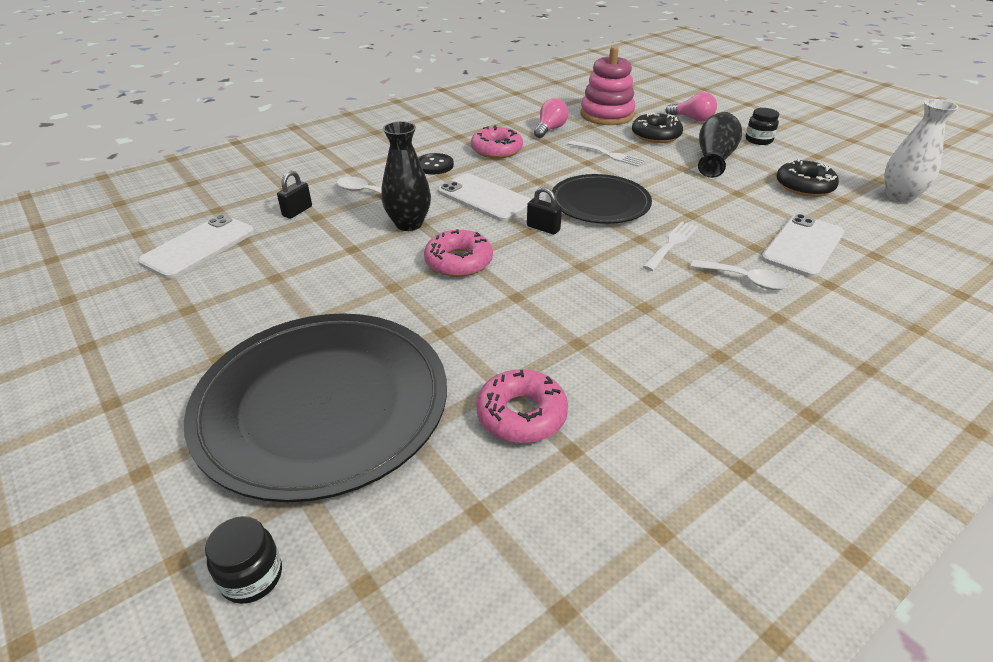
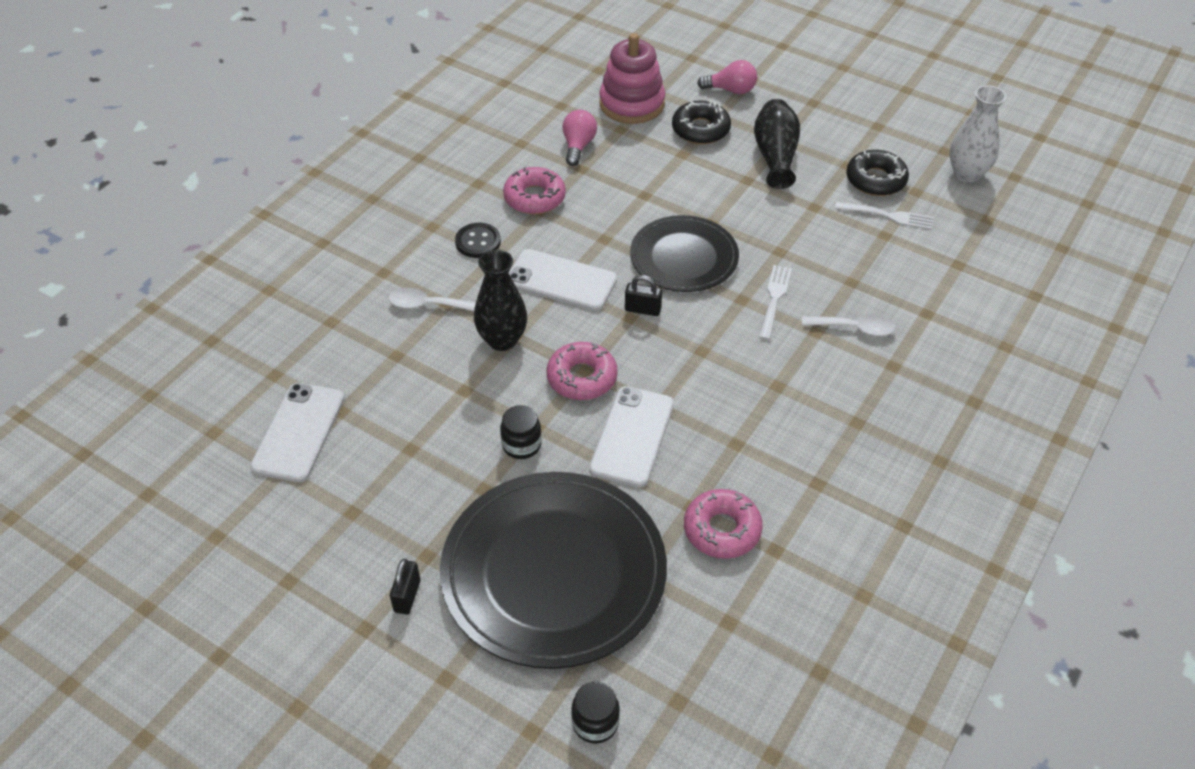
camera: 20 degrees left, 10 degrees up
black padlock [277,170,312,219] -> black padlock moved to [390,559,420,615]
white fork [568,140,645,167] -> white fork moved to [835,202,934,230]
black jar [746,108,779,145] -> black jar moved to [500,405,542,459]
white phone [761,214,845,278] -> white phone moved to [589,386,674,487]

